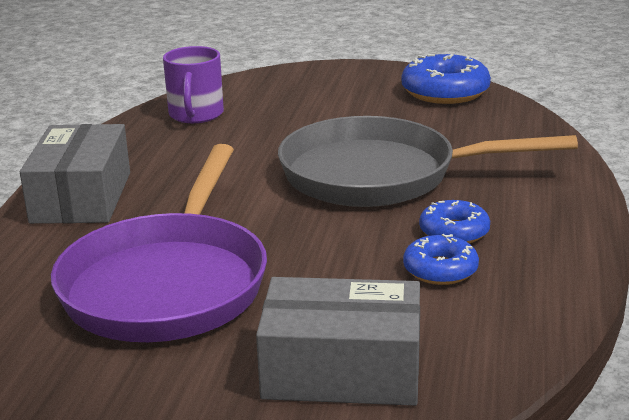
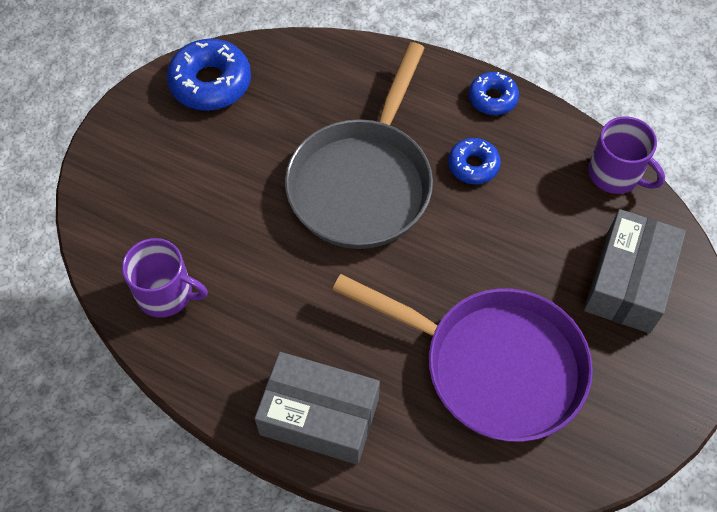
camera: 75 degrees left, 35 degrees up
blue donut [403,234,479,285] -> blue donut moved to [469,72,519,115]
none -> purple mug [588,116,665,194]

